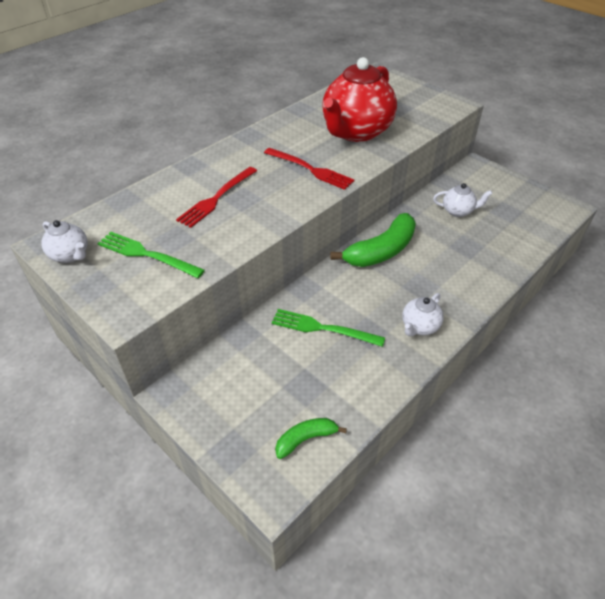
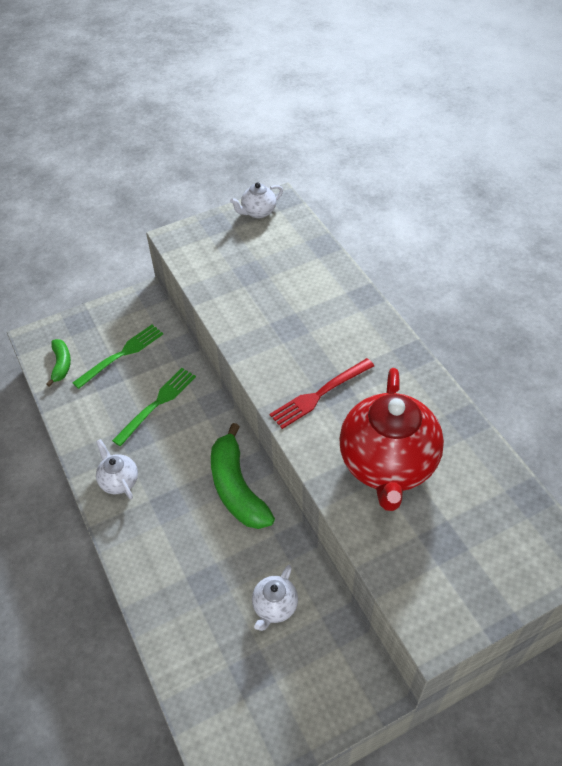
camera: 110 degrees right, 5 degrees up
green fork [97,232,205,278] -> green fork moved to [72,324,163,389]
red fork [176,167,257,228] -> none
red teapot [322,57,397,142] -> red teapot turned 135 degrees counterclockwise [339,368,444,511]

